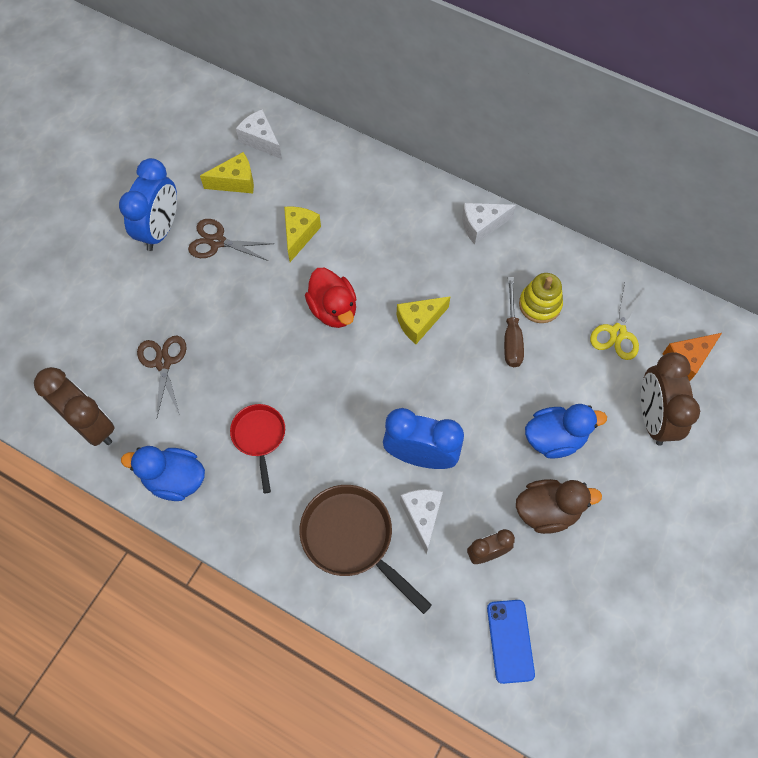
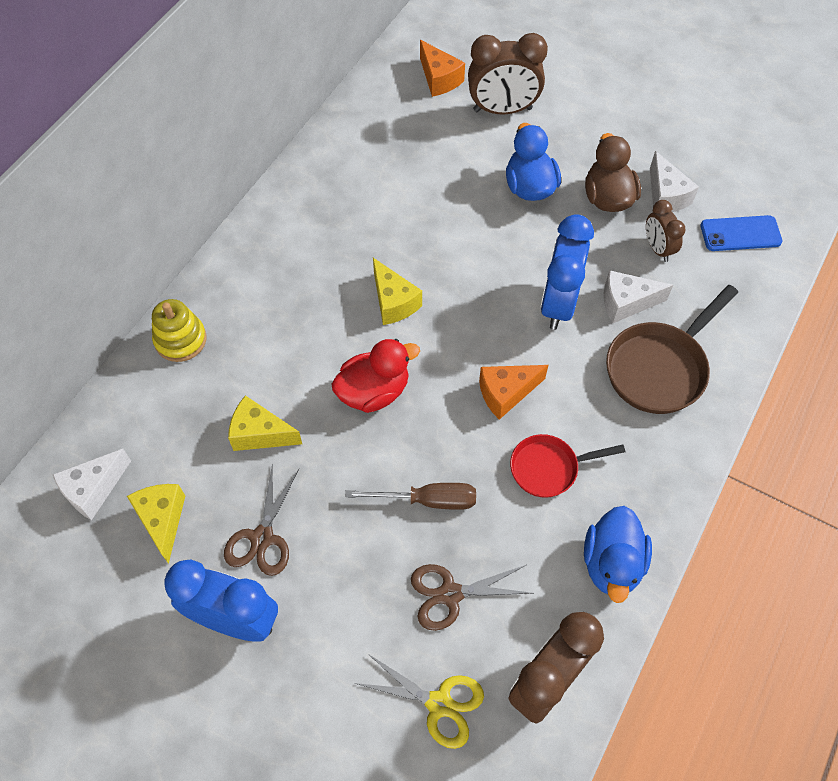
camera: 90 degrees left, 5 degrees down
white cheese [462,203,516,244] -> white cheese moved to [650,151,699,212]
brown screwdriver [504,277,524,367] -> brown screwdriver moved to [345,483,476,510]
yellow stacking toy [519,273,563,323] -> yellow stacking toy moved to [152,299,207,362]
yellow scissors [590,283,646,360] -> yellow scissors moved to [354,653,484,749]
none -> orange cheese [479,365,548,420]

